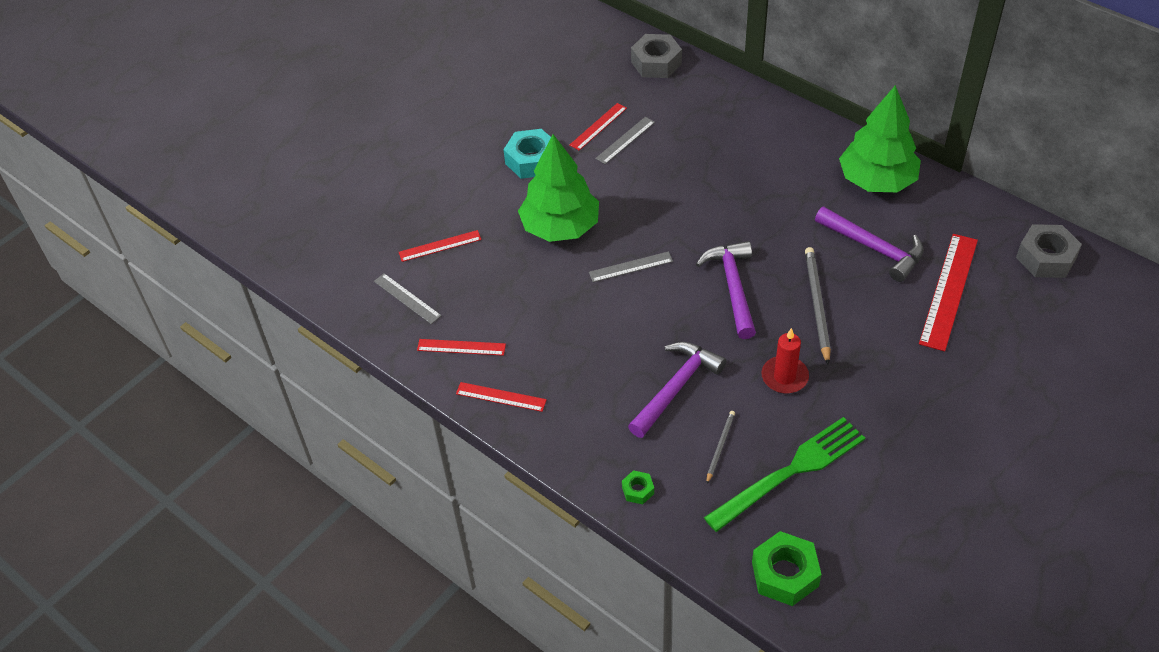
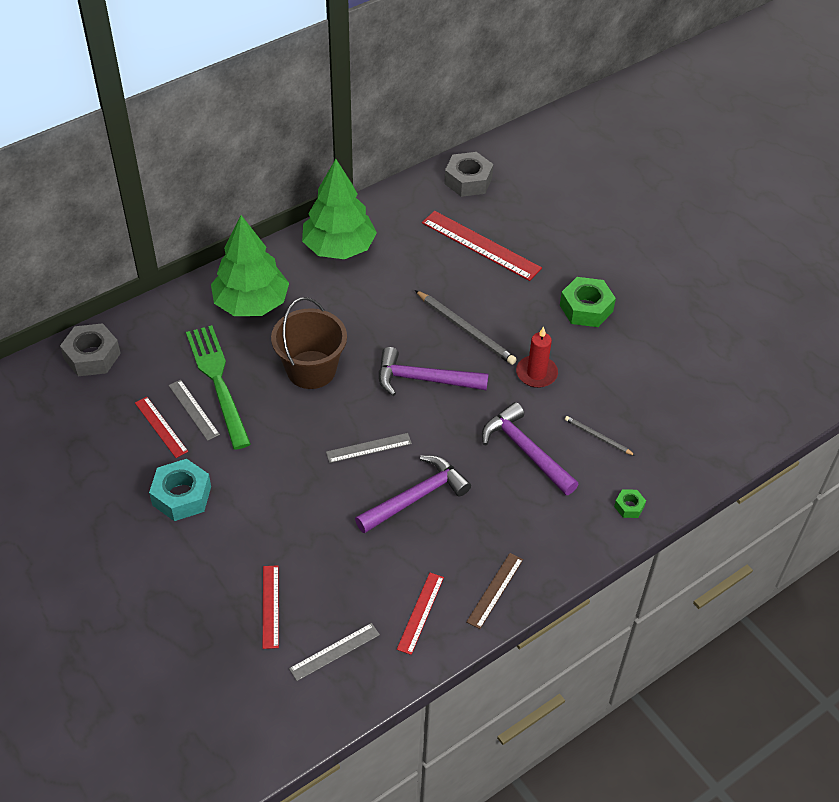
camera: 80 degrees left, 0 degrees up
red ruler [456,382,547,412] -> brown ruler [466,553,523,629]
green tree [518,134,599,242] -> green tree moved to [211,215,289,316]
grey ruler [589,251,673,282] -> grey ruler turned 75 degrees clockwise [326,433,412,463]
green fork [704,417,865,532] -> green fork moved to [186,325,251,450]
green nut [752,531,822,606] -> green nut moved to [560,277,616,327]
grey pencil [805,247,831,365] -> grey pencil turned 150 degrees counterclockwise [415,290,517,365]
purple hammer [815,207,924,282] -> purple hammer moved to [355,455,471,534]
none -> brown bucket [271,297,347,389]

